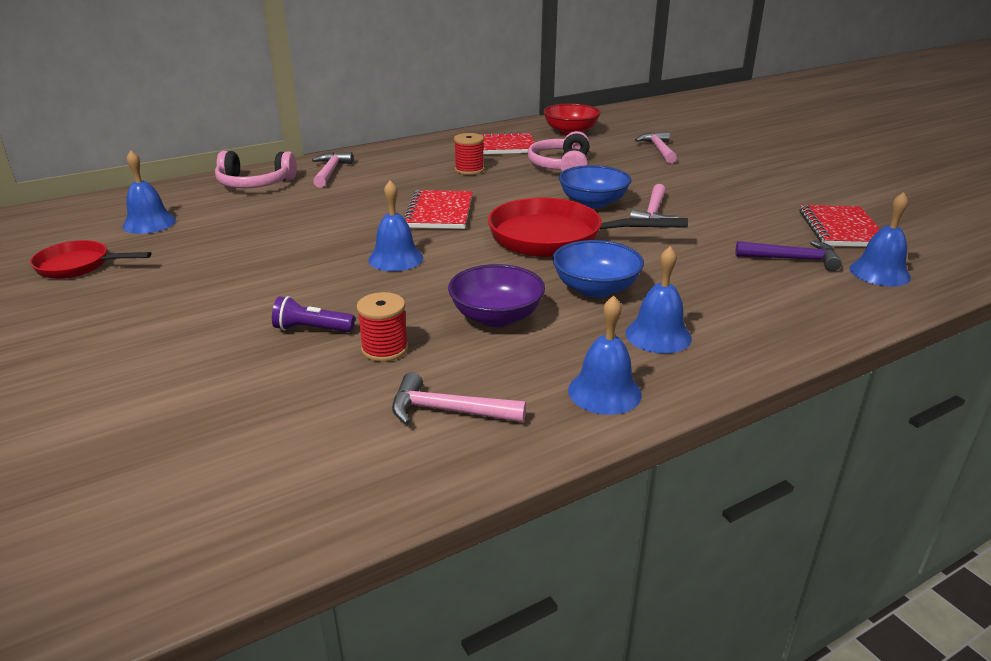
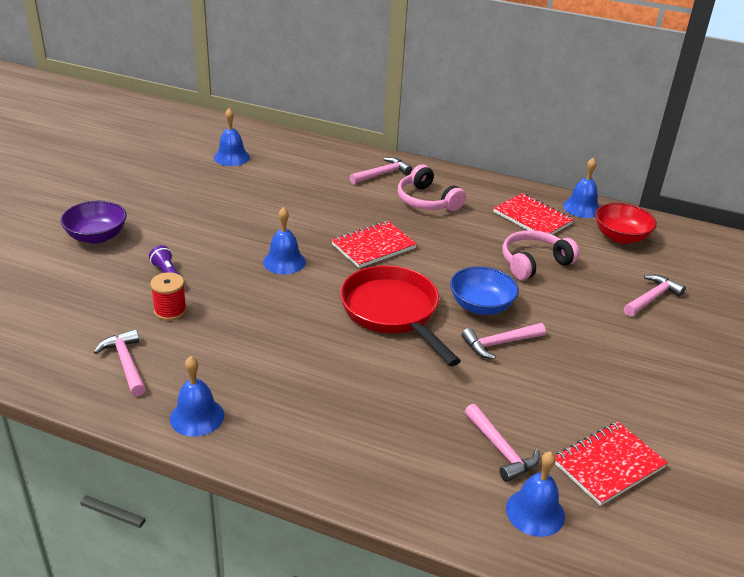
camera: 50 degrees right, 5 degrees up
red pan [30,240,151,279] -> none
pink headphones [215,151,297,188] -> pink headphones moved to [398,165,466,211]
purple bowl [448,264,545,327] -> purple bowl moved to [60,201,127,244]
red spool [454,133,484,175] -> none
blue bowl [552,240,644,298] -> none
blue bell [625,246,692,354] -> blue bell moved to [563,158,599,218]
purple hammer [735,241,842,271] -> pink hammer [464,404,540,482]

